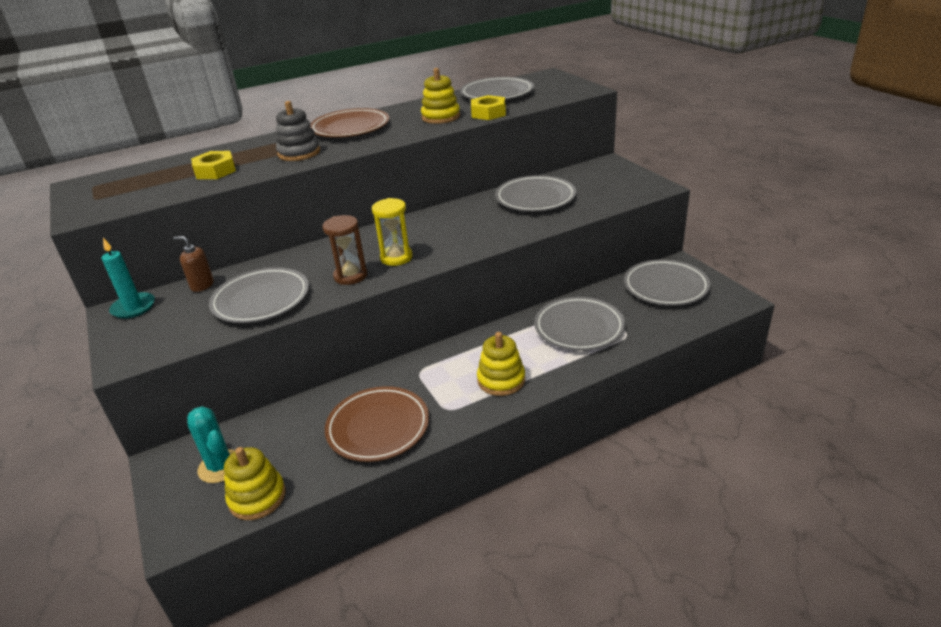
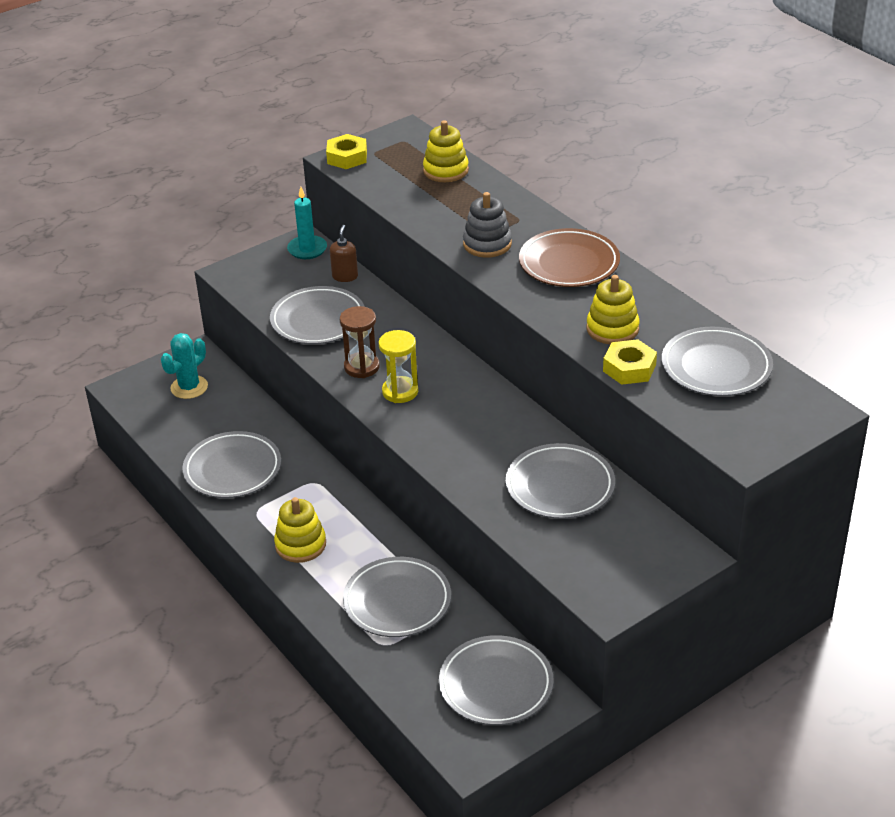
camera: 80 degrees right, 5 degrees up
yellow nut [191,151,236,179] -> yellow nut moved to [326,134,367,169]
yellow stacking toy [224,447,286,520] -> yellow stacking toy moved to [423,120,469,182]
brown plate [325,386,429,462] -> grey plate [182,431,281,498]

